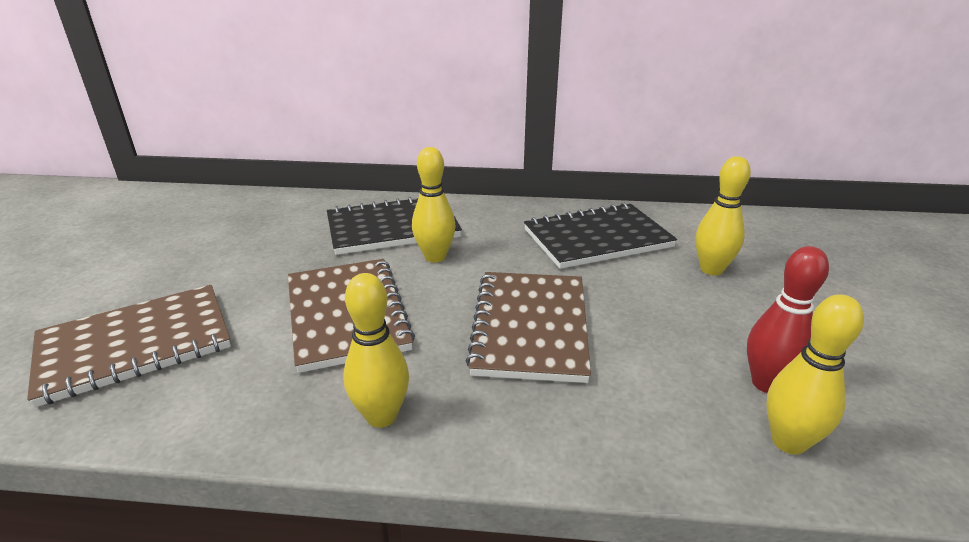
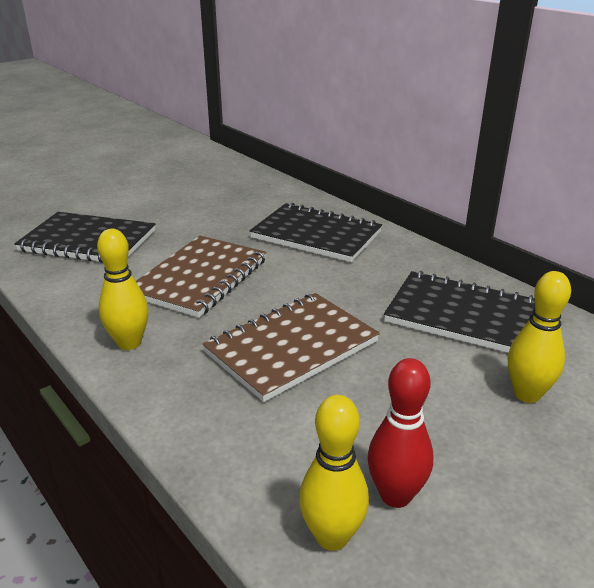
camera: 45 degrees right, 0 degrees up
brown notebook [27,285,231,407] -> black notebook [14,212,155,263]
yellow bowling pin [412,147,456,263] -> none

